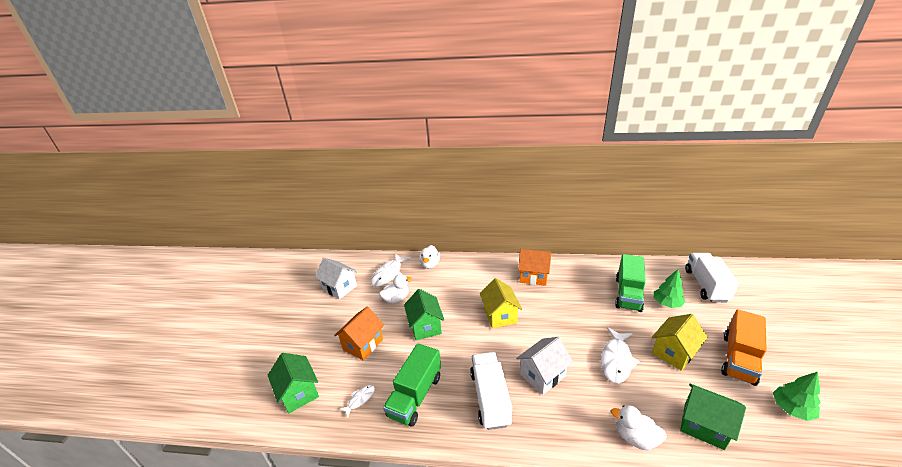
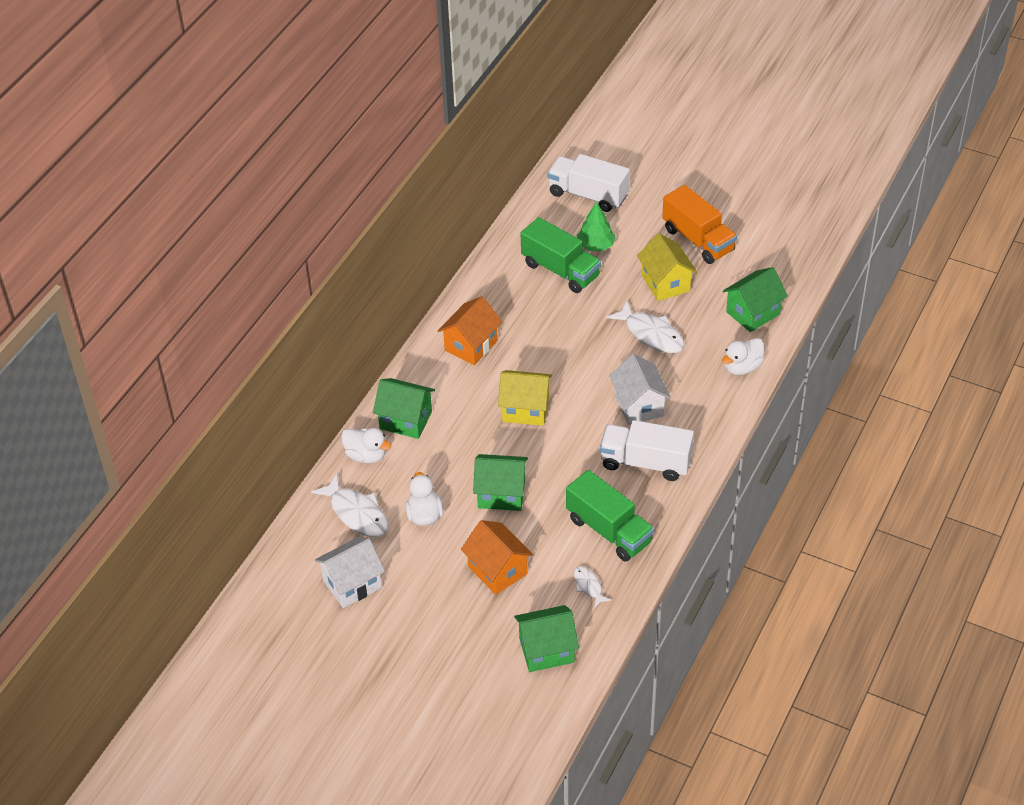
camera: 70 degrees left, 15 degrees up
green tree [773,372,821,421] -> none
none -> green house [373,378,435,439]

